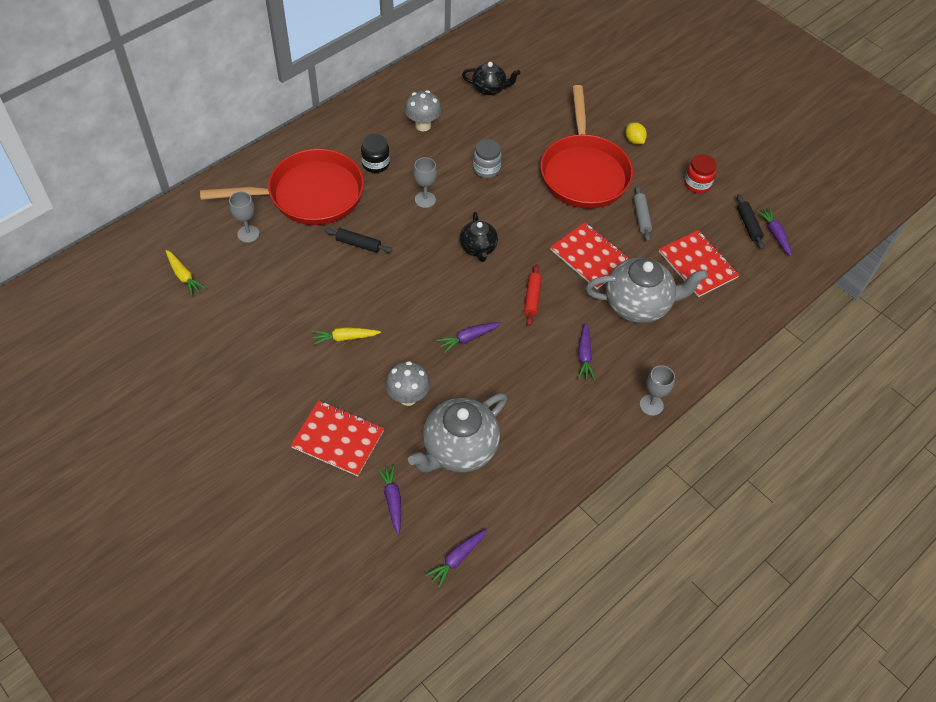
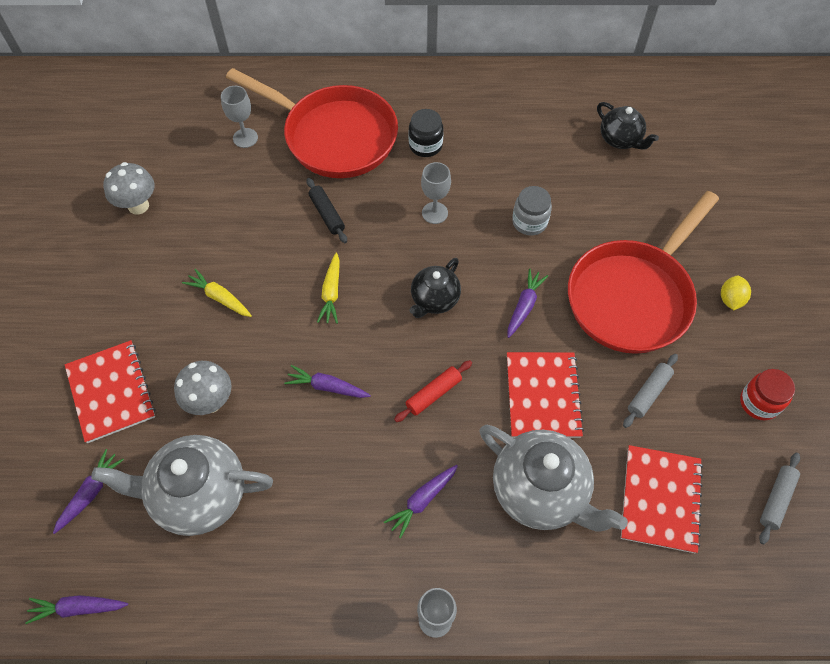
camera: 45 degrees right, 5 degrees up
yellow carrot [166,250,206,296] -> yellow carrot moved to [317,252,340,324]
grey mushroom [405,90,442,131] -> grey mushroom moved to [103,162,155,215]
black rolling pin [737,194,764,249] -> grey rolling pin [759,453,800,544]
purple carrot [757,207,792,256] -> purple carrot moved to [507,269,548,338]

